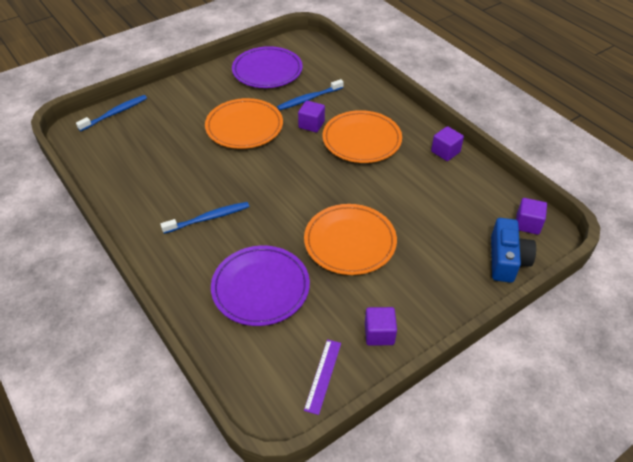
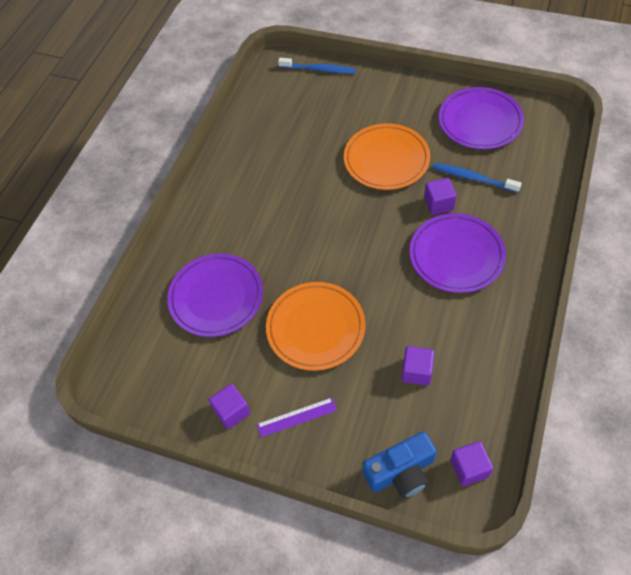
camera: 60 degrees right, 10 degrees up
blue toothbrush [160,202,249,234] -> none
purple ruler [304,339,341,415] -> purple ruler moved to [257,398,337,437]
orange plate [323,110,402,163] -> purple plate [410,213,506,293]
purple cube [431,126,464,161] -> purple cube moved to [402,346,435,386]

